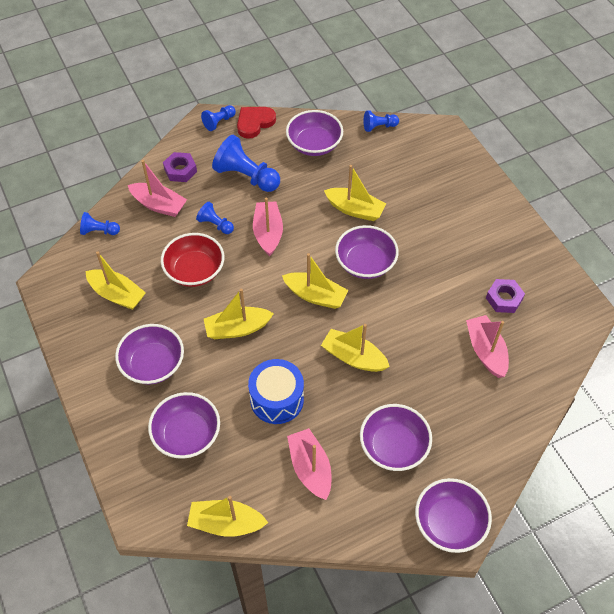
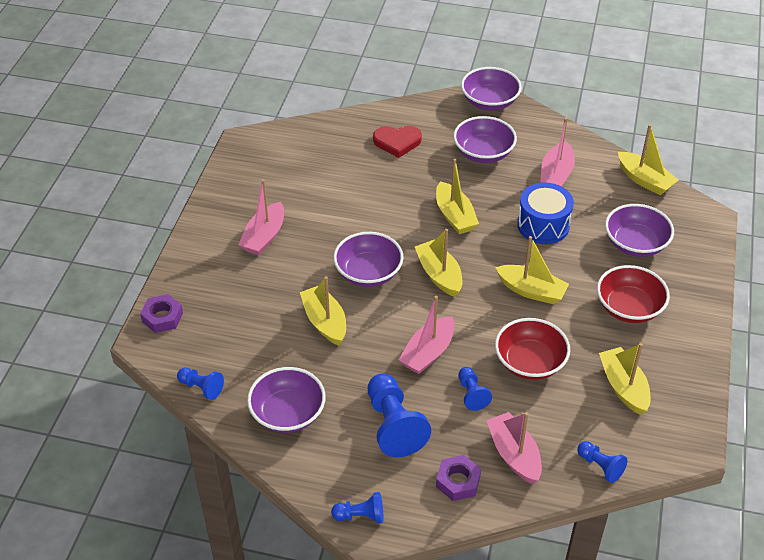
camera: 140 degrees left, 10 degrees down
purple bowl [115,324,184,384] -> red bowl [597,265,670,323]
red heart [237,107,276,139] -> red heart moved to [373,126,422,158]
pink boat [466,315,509,378] -> pink boat moved to [238,179,284,256]
purple nut [486,279,525,313] -> purple nut moved to [140,294,183,333]

